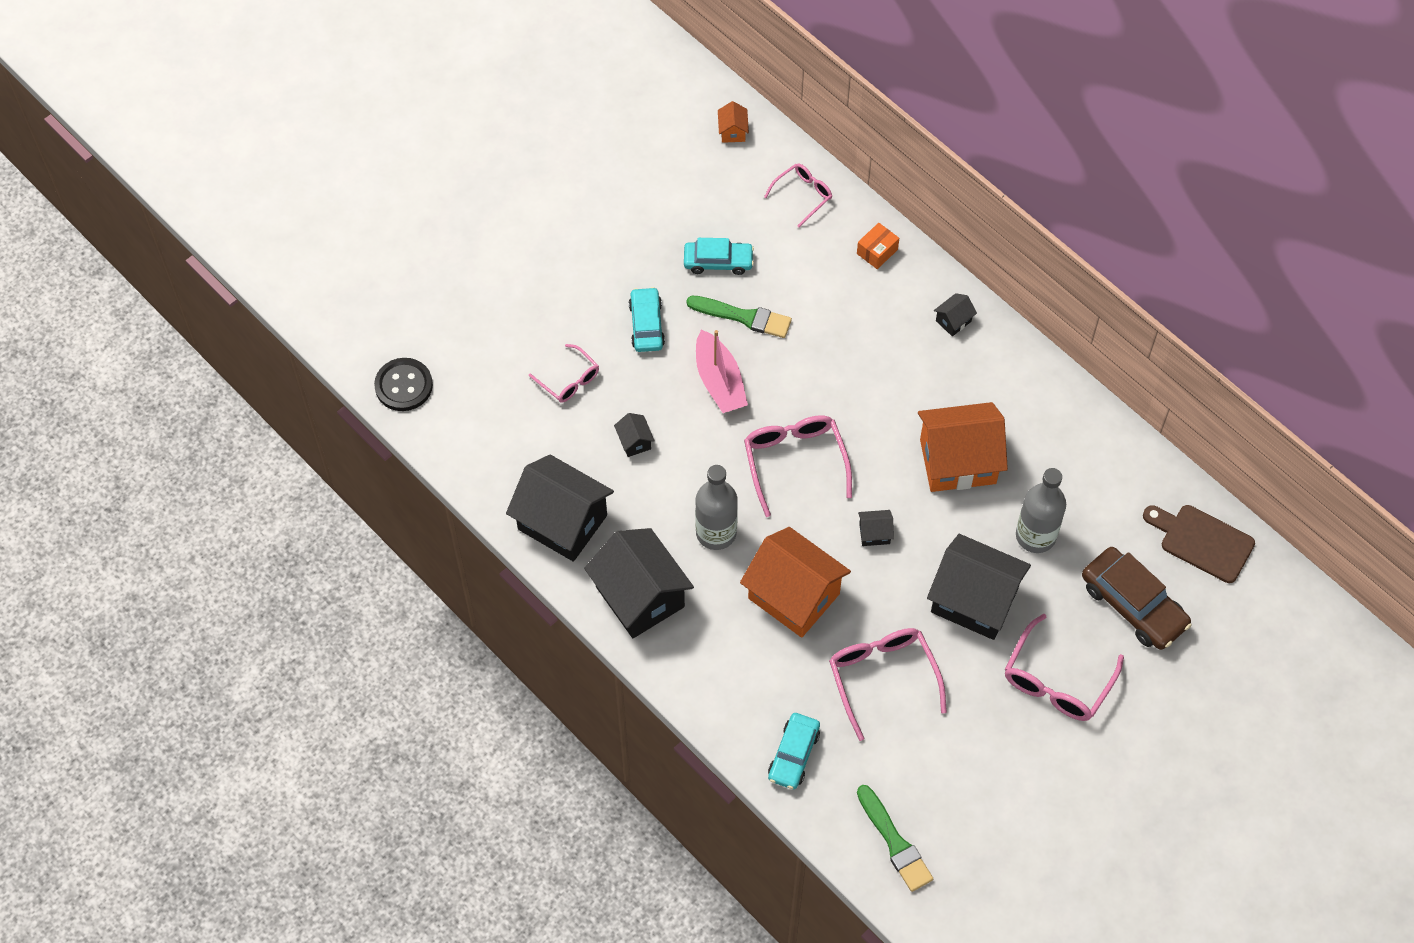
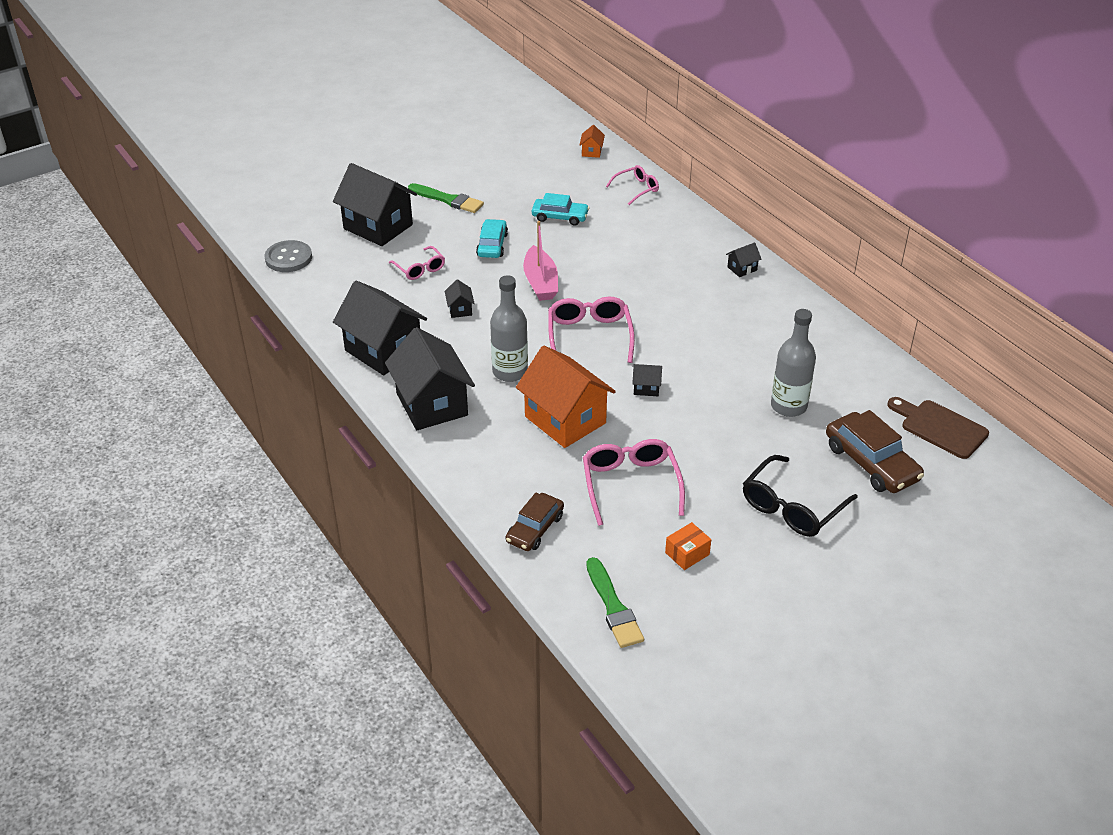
camera: 10 degrees right, 20 degrees down
black button [374,358,433,411] -> grey button [264,240,312,272]
green brush [686,296,792,338] -> green brush moved to [408,183,484,213]
turquoise car [768,713,820,789] -> brown car [505,493,564,551]
orange box [857,223,899,269] -> orange box moved to [665,522,711,570]
orange house [918,402,1008,492] -> none
black house [927,534,1031,640] -> black house moved to [333,163,417,246]
pink glasses [1005,614,1124,721] -> black glasses [743,455,858,537]

